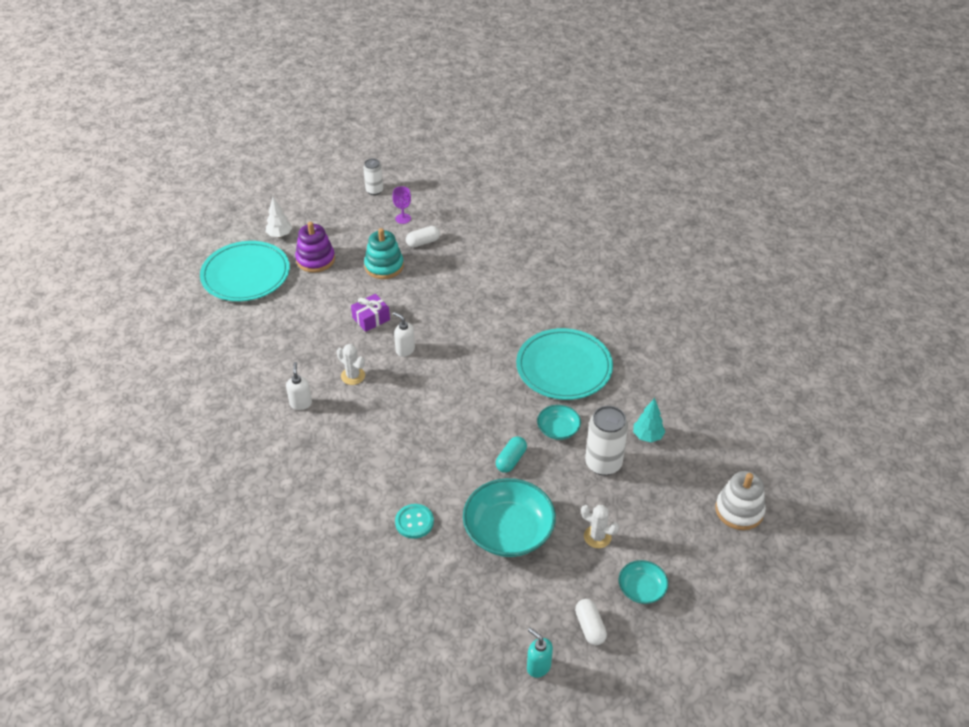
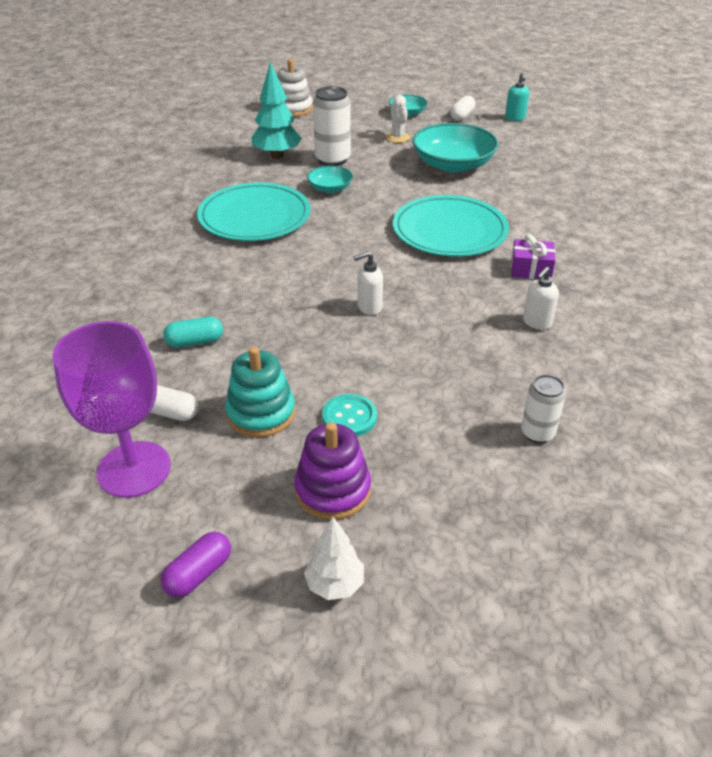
camera: 135 degrees left, 5 degrees down
turquoise plate [200,241,290,301] -> turquoise plate moved to [393,195,509,257]
white cactus [337,344,365,385] -> none
purple gift [351,294,390,332] -> purple gift moved to [511,234,556,279]
white can [363,158,383,195] -> white can moved to [521,375,566,443]
purple goblet [392,186,411,224] -> purple goblet [52,321,171,498], size x2.33
white soap dispenser [393,312,415,357] -> white soap dispenser turned 75 degrees clockwise [353,251,383,315]
turquoise button [395,504,434,539] -> turquoise button moved to [322,394,377,437]
turquoise capsule [496,436,527,473] -> turquoise capsule moved to [163,317,223,348]
turquoise tree [633,398,665,442] -> turquoise tree [252,61,302,159], size x1.61
none -> purple capsule [161,532,231,597]

